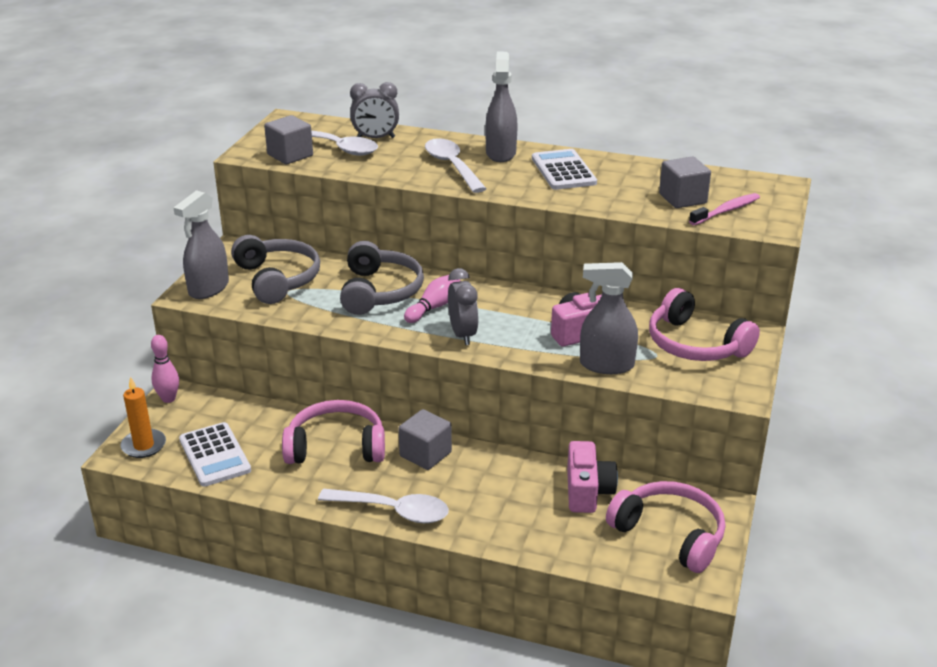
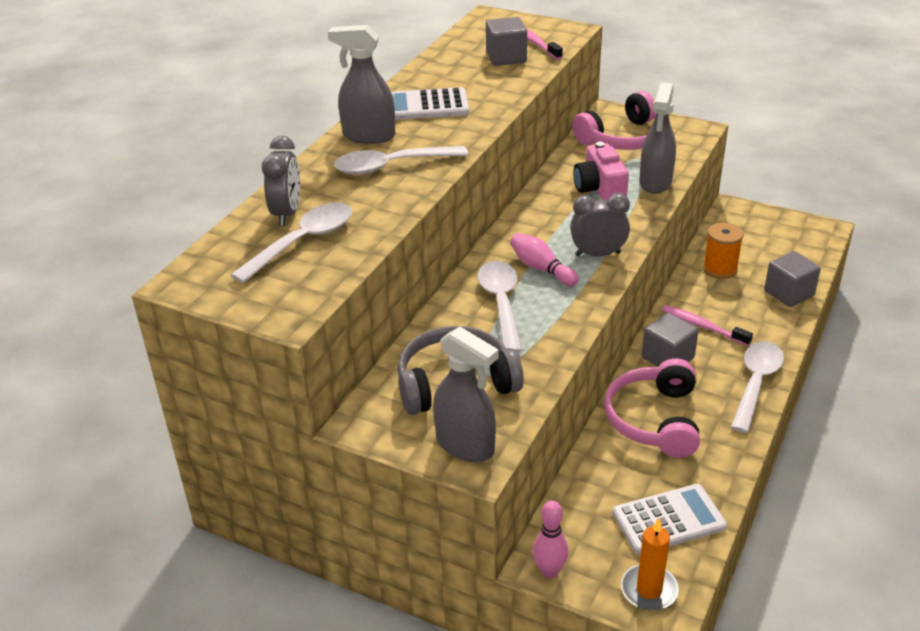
camera: 80 degrees left, 5 degrees up
grey cube [264,115,313,164] -> grey cube moved to [764,251,821,307]
grey headphones [340,241,424,315] -> white spoon [478,261,522,353]
pink camera [567,441,618,513] -> orange spool [703,222,744,279]
pink headphones [606,481,725,573] -> none
none -> pink toothbrush [662,305,753,346]

